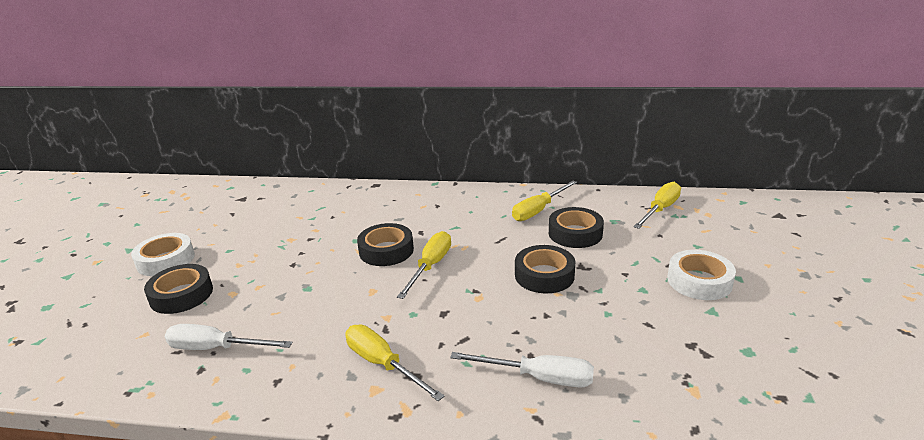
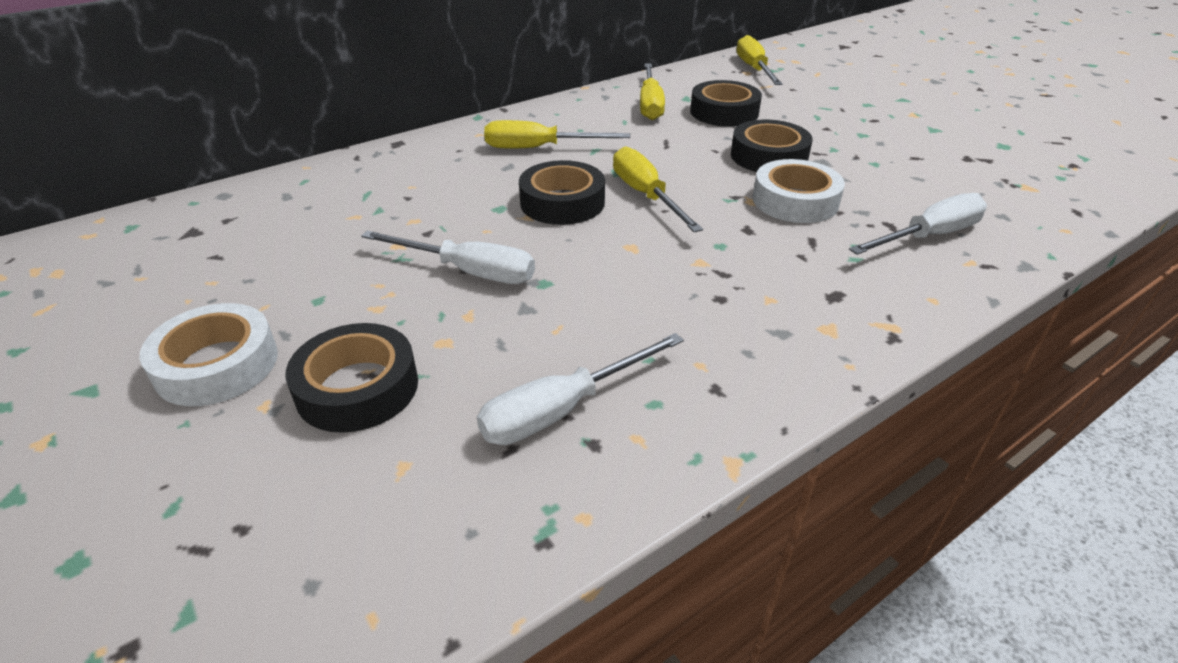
camera: 45 degrees left, 10 degrees up
yellow screwdriver [345,325,445,401] -> yellow screwdriver moved to [484,120,630,148]
white tape [667,250,736,300] -> white tape moved to [753,159,845,223]
none -> white screwdriver [361,231,535,284]

